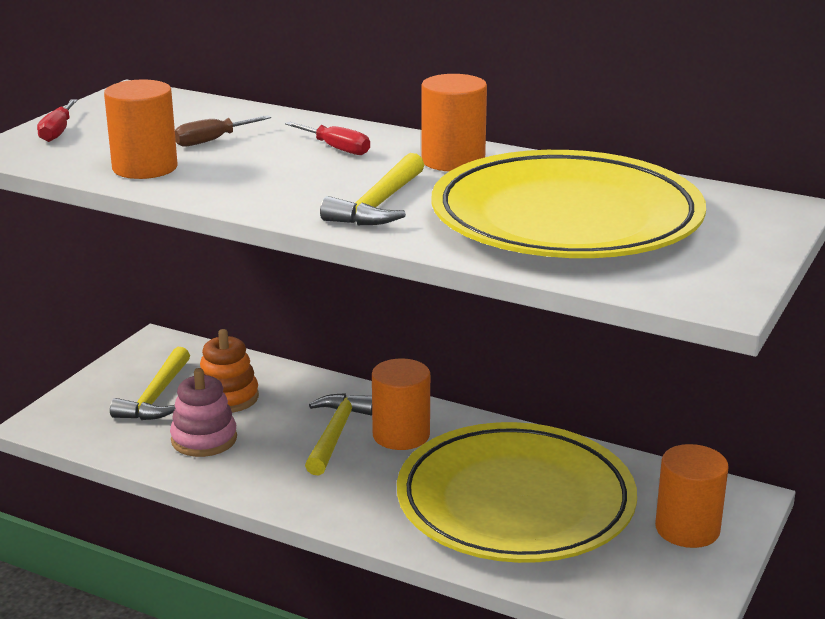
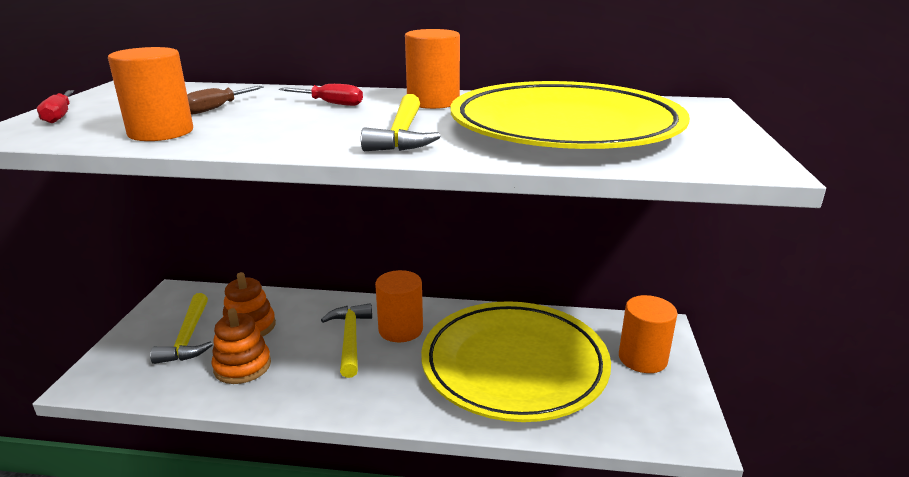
camera: 20 degrees left, 0 degrees up
pink stacking toy [170,368,237,457] -> orange stacking toy [212,308,271,384]

